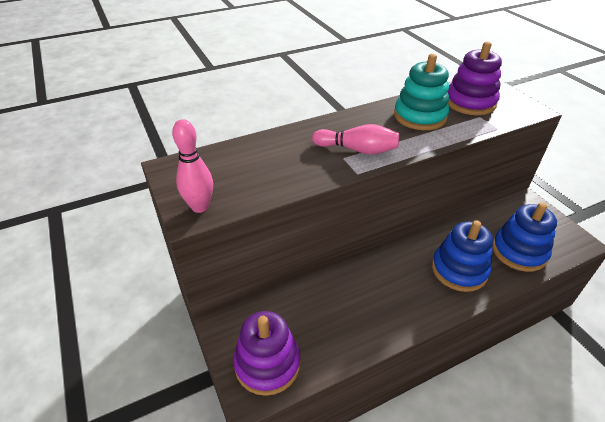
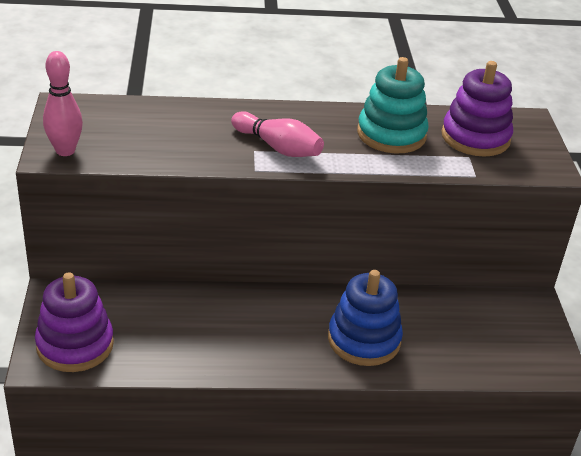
camera: 20 degrees right, 5 degrees down
blue stacking toy [492,202,557,272] -> none

